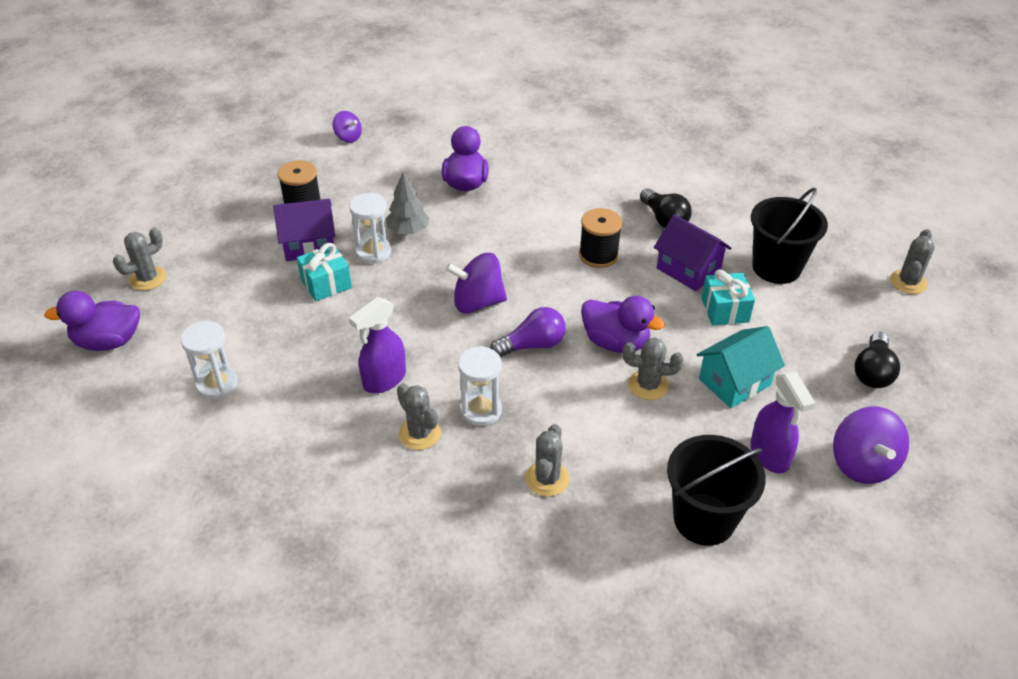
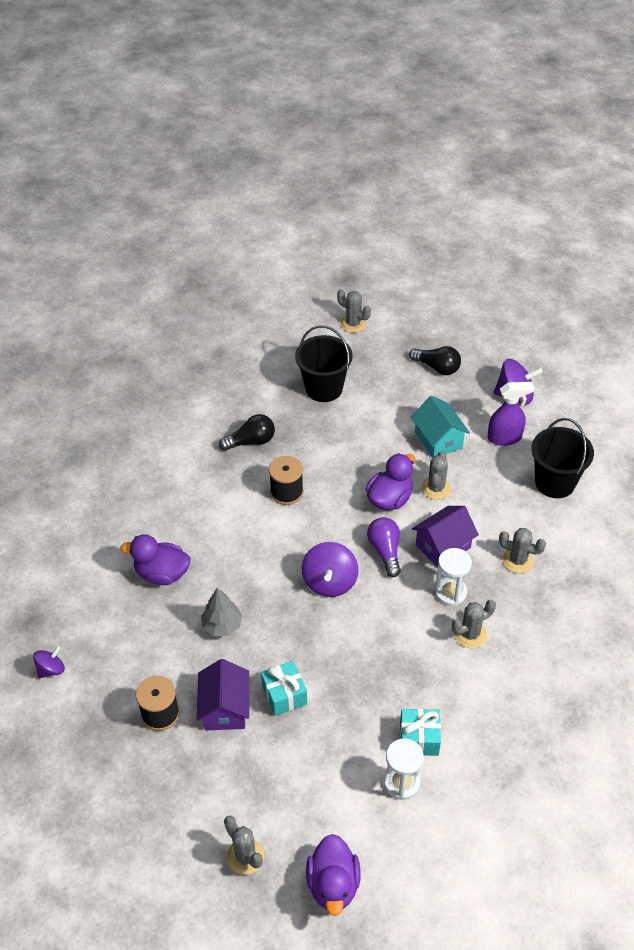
camera: 80 degrees left, 5 degrees up
white hourglass [349,193,391,264] -> none
purple spray bottle [349,297,406,393] -> none
purple house [654,214,731,291] -> purple house moved to [412,506,479,567]
turquoise gift [701,270,755,326] -> turquoise gift moved to [400,709,441,756]

